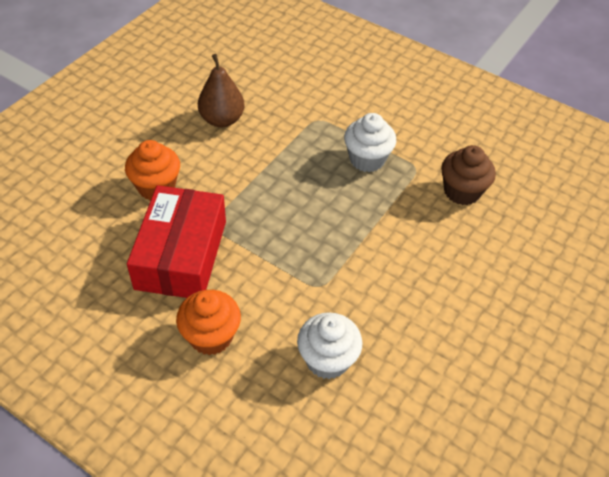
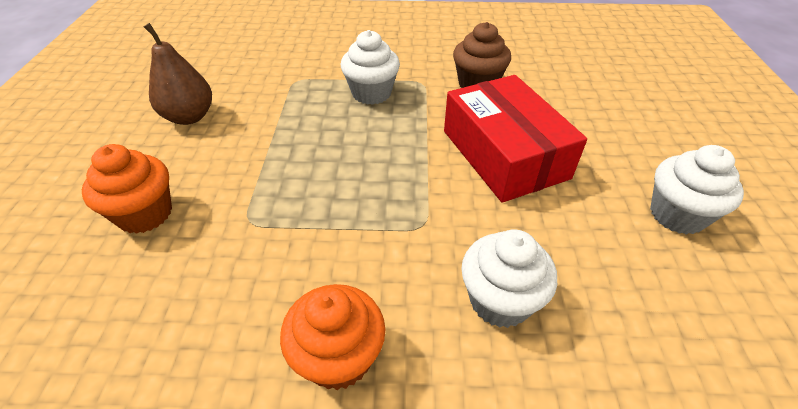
camera: 30 degrees left, 5 degrees down
red box [127,185,226,298] -> red box moved to [444,75,587,203]
none -> white cupcake [650,145,744,235]

